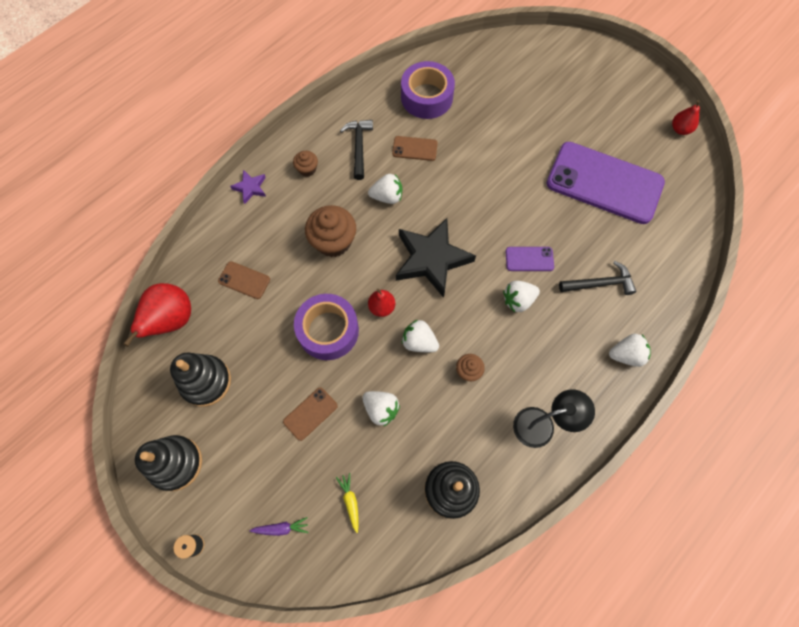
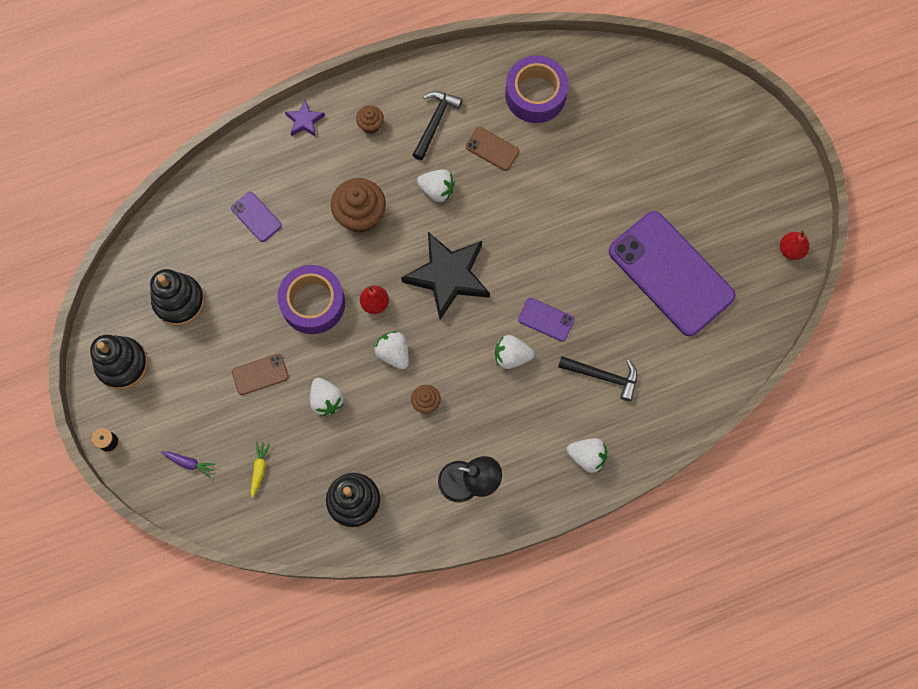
camera: 25 degrees right, 5 degrees up
red pear [123,283,191,347] -> none
brown phone [218,261,270,299] -> purple phone [231,192,282,242]

